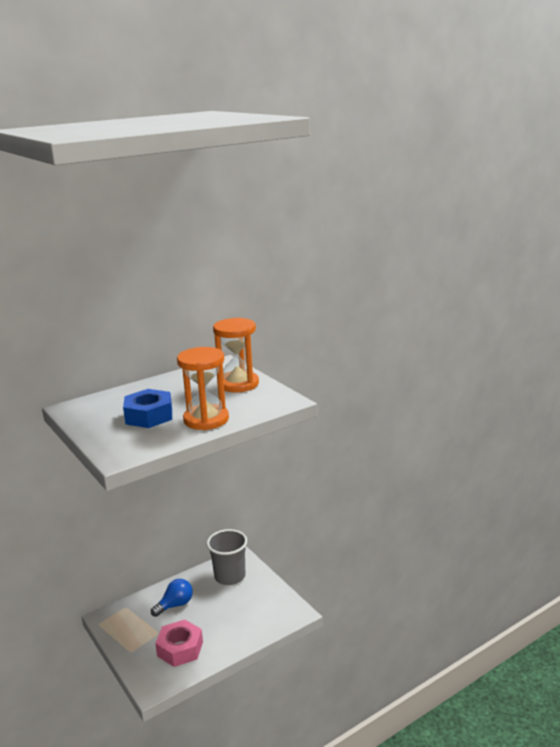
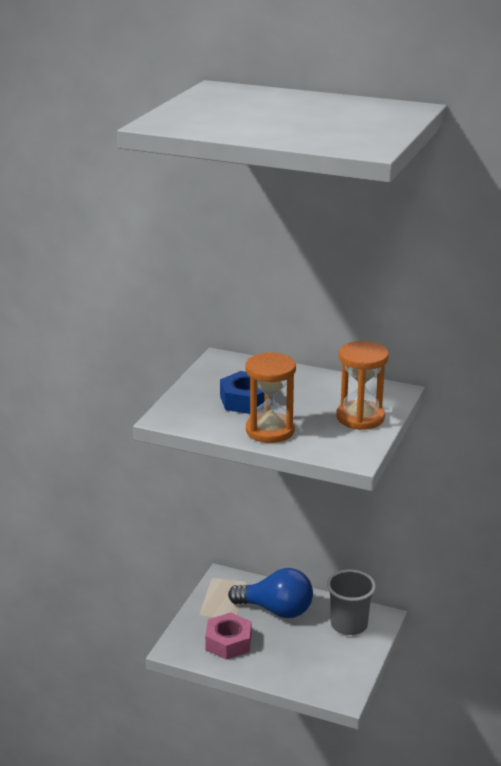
camera: 55 degrees right, 5 degrees up
blue light bulb [151,579,193,617] -> blue light bulb [228,568,313,618], size x1.68

